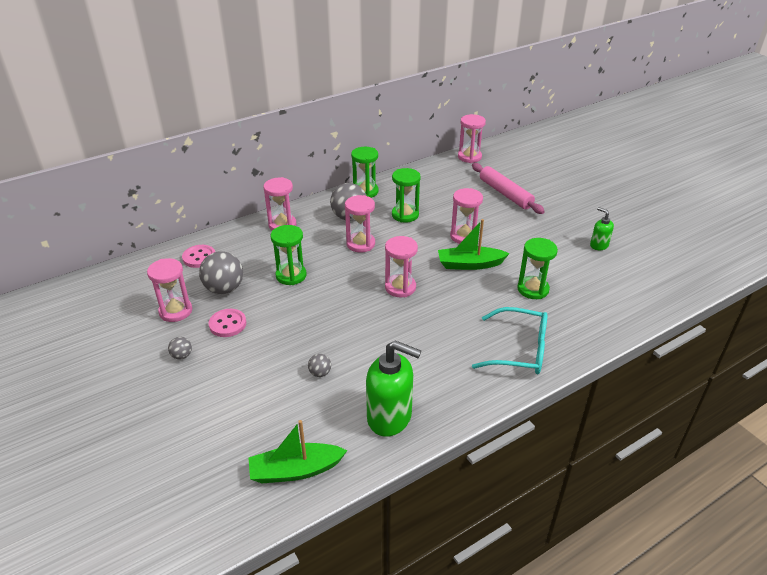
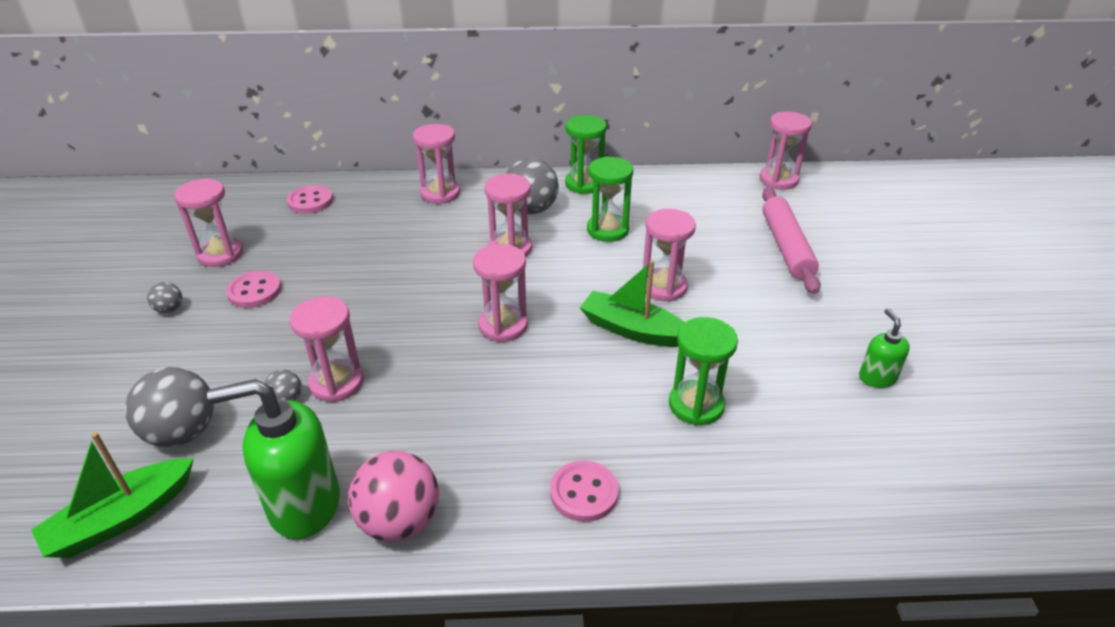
camera: 30 degrees right, 0 degrees up
grey ball [199,251,243,294] -> grey ball moved to [125,367,214,447]
green boat [248,420,347,483] -> green boat turned 60 degrees counterclockwise [31,432,194,558]
green hourglass [271,225,306,285] -> none
green soap dispenser [366,340,421,437] -> green soap dispenser turned 120 degrees clockwise [207,379,340,539]
turquoise glasses [472,307,547,374] -> pink button [550,460,619,522]
none -> pink hourglass [290,297,364,402]
none -> pink ball [348,451,439,542]

